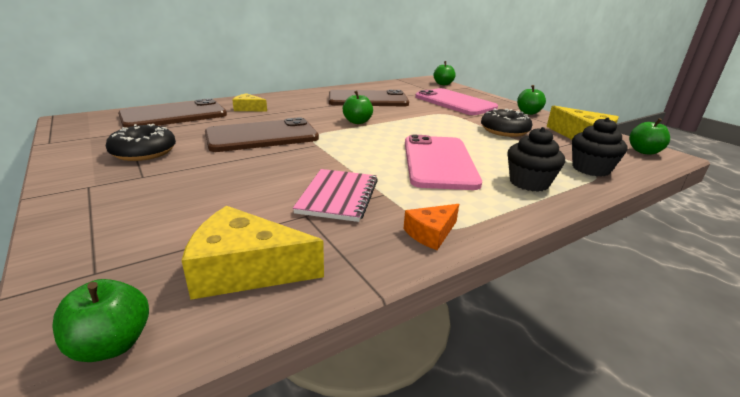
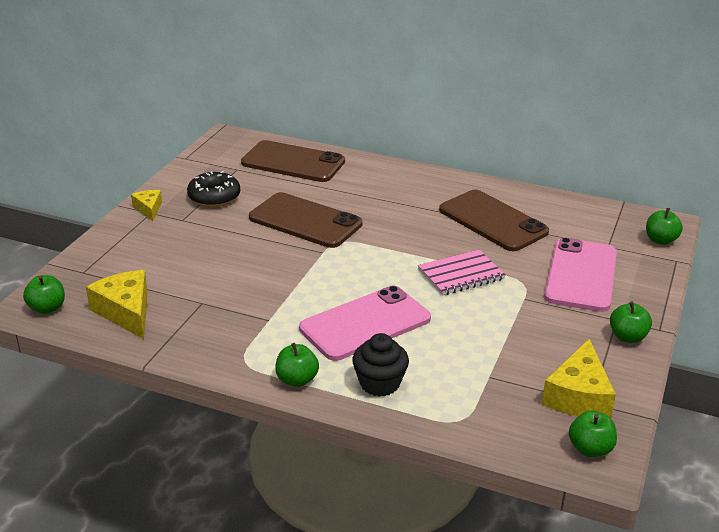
camera: 55 degrees right, 5 degrees up
yellow cheese [232,93,267,111] -> yellow cheese moved to [131,190,162,221]
pink notebook [293,169,378,222] -> pink notebook moved to [418,250,505,295]
green apple [343,91,373,124] -> green apple moved to [275,343,319,387]
orange cheese [403,204,459,250] -> none
black donut [481,109,532,137] -> none
black cupcake [572,117,627,177] -> none

